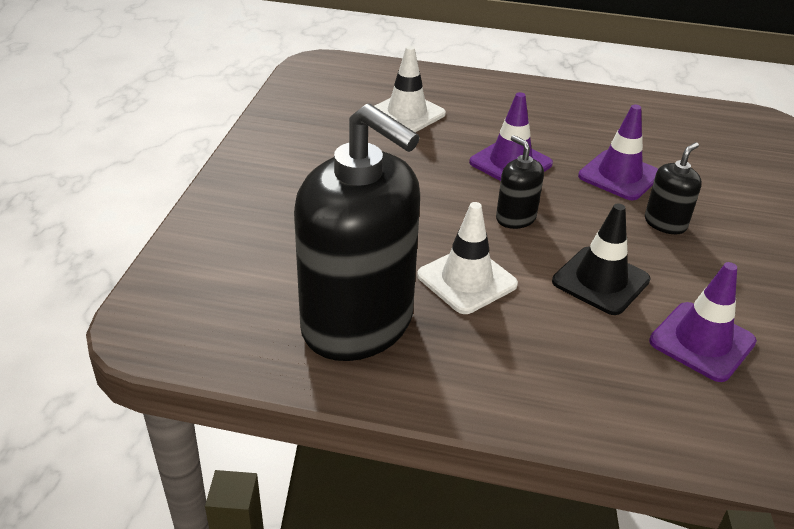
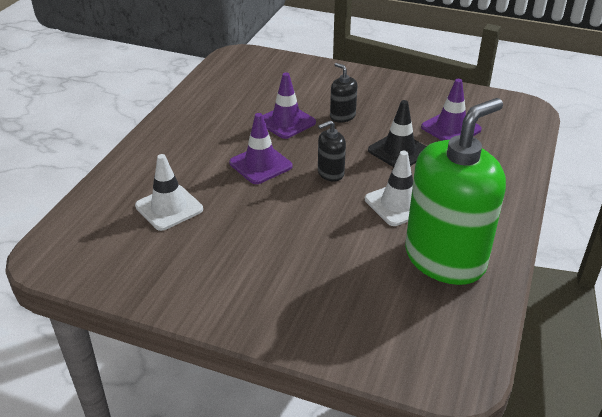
camera: 80 degrees left, 0 degrees up
black soap dispenser [294,104,420,361] -> green soap dispenser [405,98,506,285]

